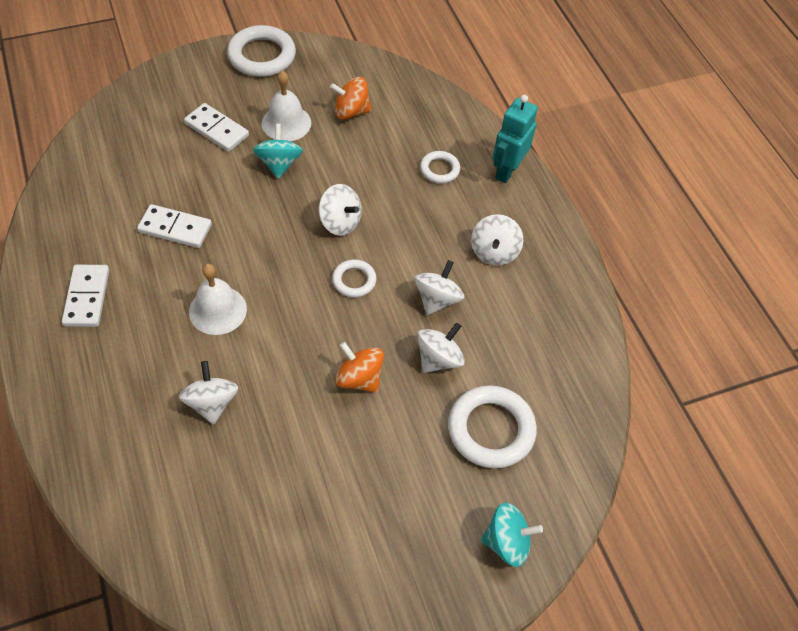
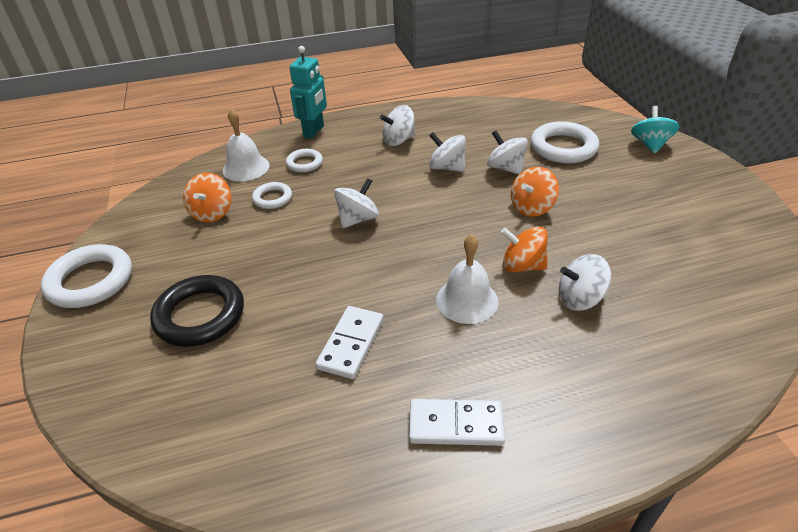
camera: 80 degrees left, 15 degrees down
white domino [184,103,249,152] -> black ring [150,275,244,347]
turquoise spinning top [253,124,303,179] -> none
white bell [262,71,311,141] -> white bell moved to [222,109,270,181]
white ring [332,259,377,298] -> white ring moved to [252,182,292,209]
white spinning top [471,214,523,265] -> white spinning top turned 135 degrees clockwise [380,105,415,146]
turquoise robot [493,95,538,183] -> turquoise robot turned 105 degrees counterclockwise [289,46,327,139]
none -> orange spinning top [501,226,548,272]

